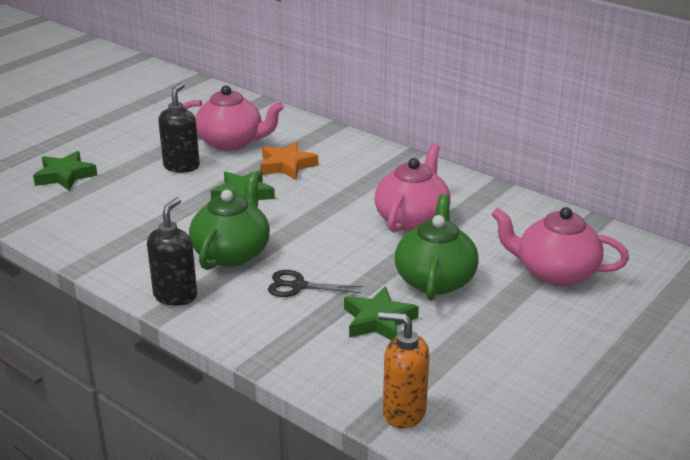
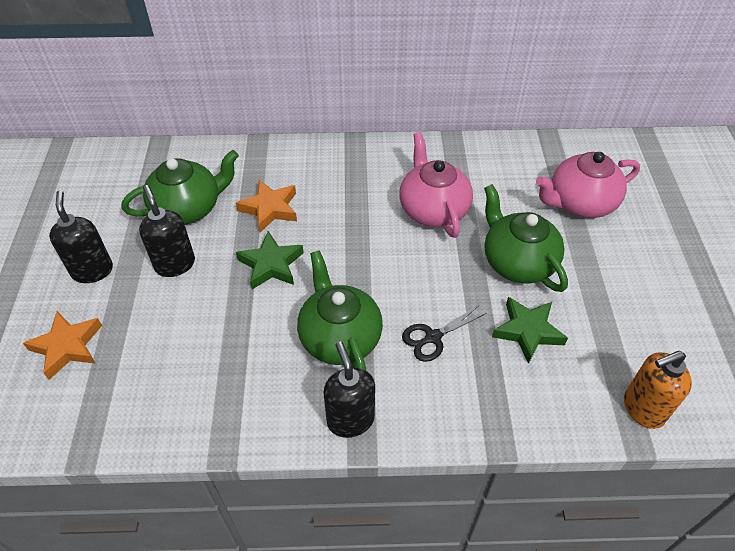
camera: 40 degrees left, 20 degrees up
green star [33,151,98,191] -> orange star [23,311,102,380]
pink teapot [183,85,284,151] -> green teapot [122,150,239,225]
none -> black soap dispenser [49,190,113,283]

